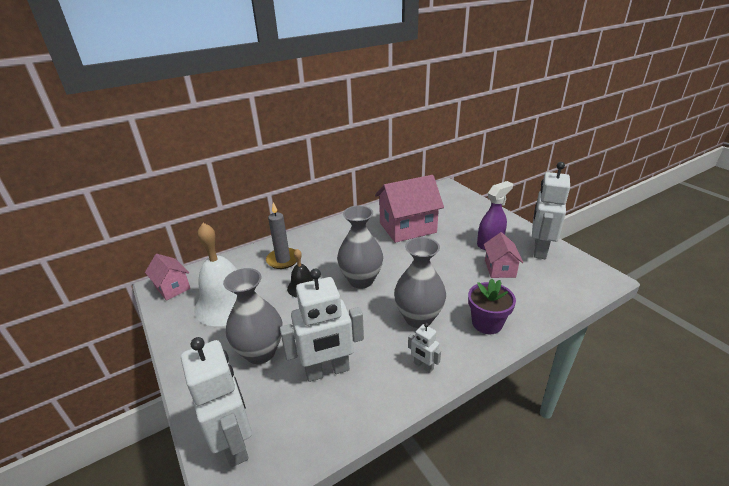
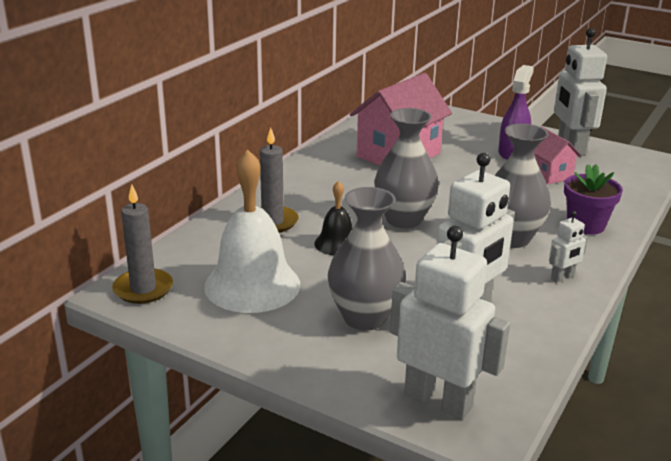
camera: 30 degrees left, 5 degrees down
pink house [145,254,191,301] -> grey candle [112,184,173,304]
white robot [408,323,441,373] -> white robot turned 45 degrees counterclockwise [549,211,588,282]

